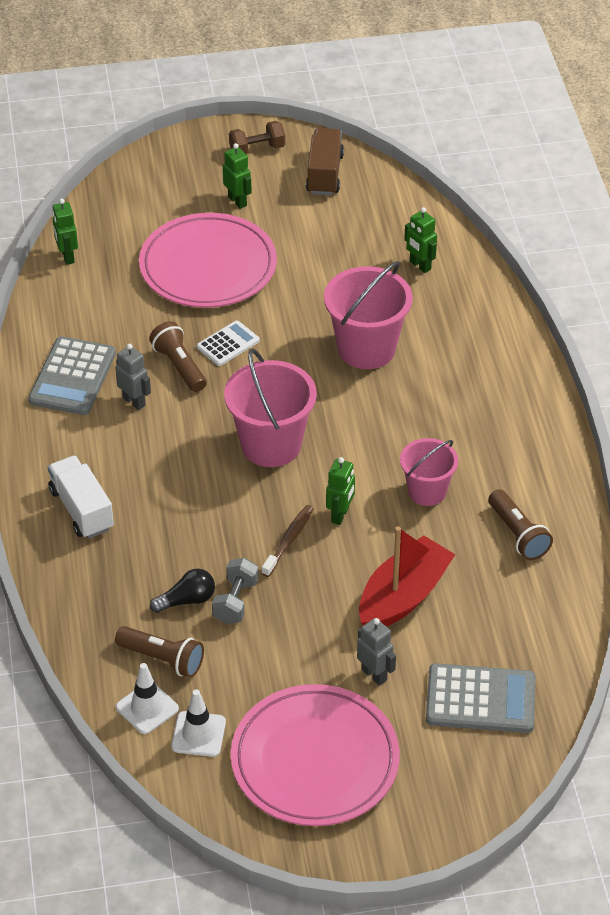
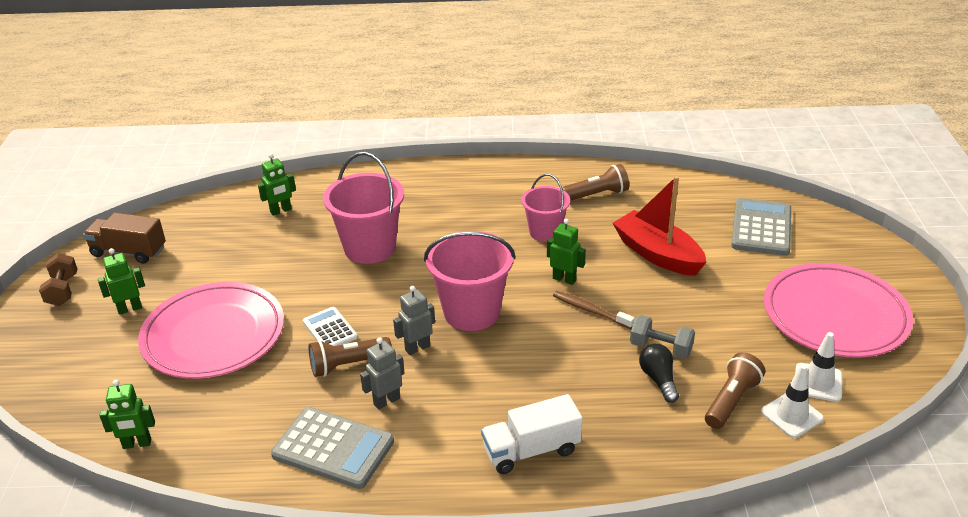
camera: 80 degrees left, 10 degrees down
grey robot [357,618,396,686] -> grey robot moved to [393,286,435,355]

